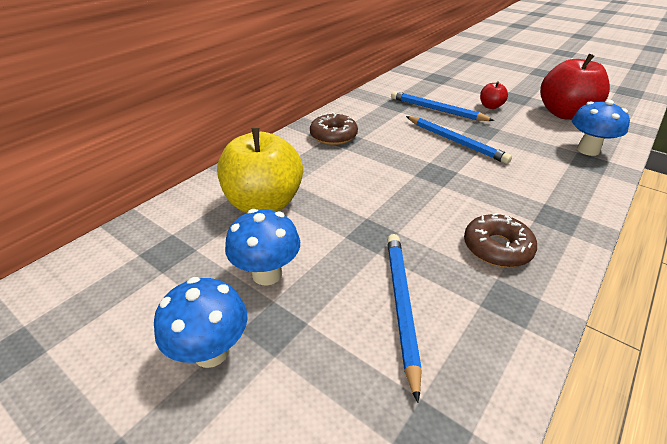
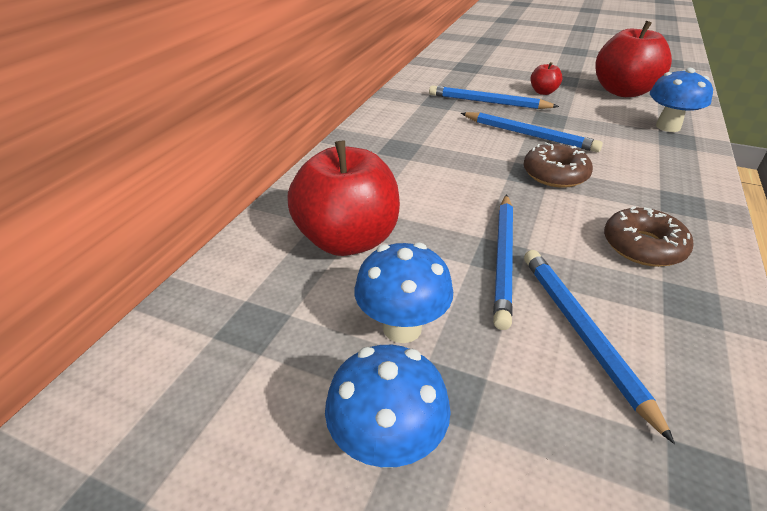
camera: 15 degrees left, 0 degrees up
yellow apple [217,128,303,213] -> red apple [287,140,400,256]
brown donut [310,112,358,145] -> brown donut moved to [523,142,593,188]
none -> blue pencil [493,194,513,330]

